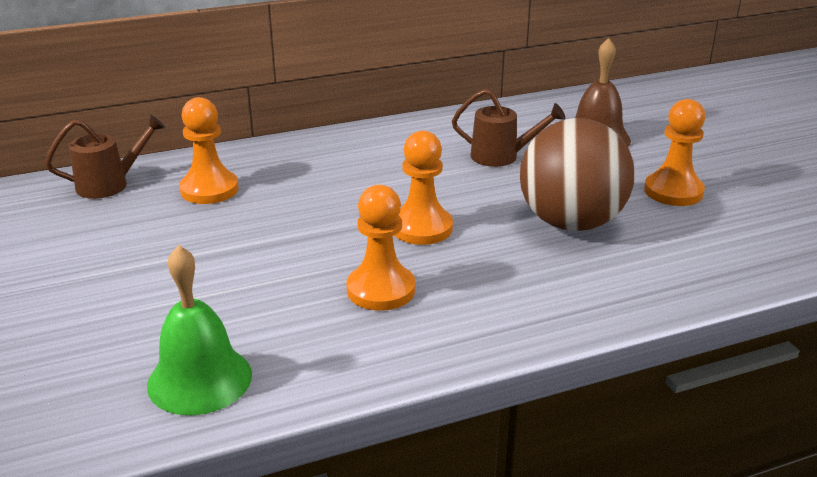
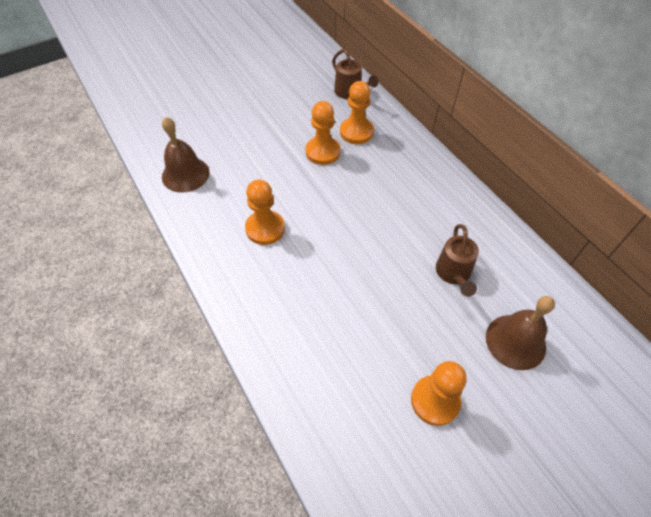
camera: 80 degrees right, 25 degrees up
green bell [147,245,252,415] -> brown bell [162,117,210,193]
orange pawn [394,131,453,245] -> orange pawn moved to [306,101,341,165]
brown ball [520,118,635,231] -> none

